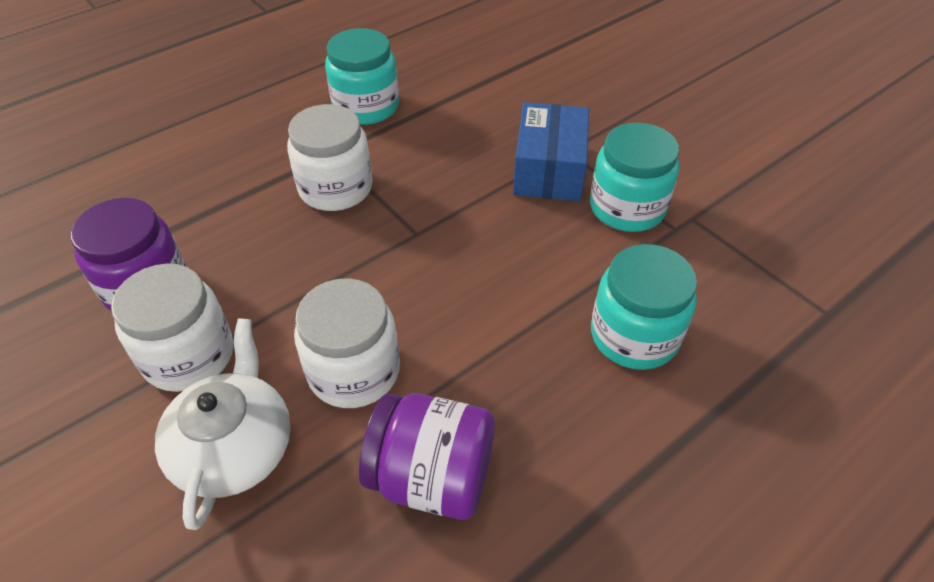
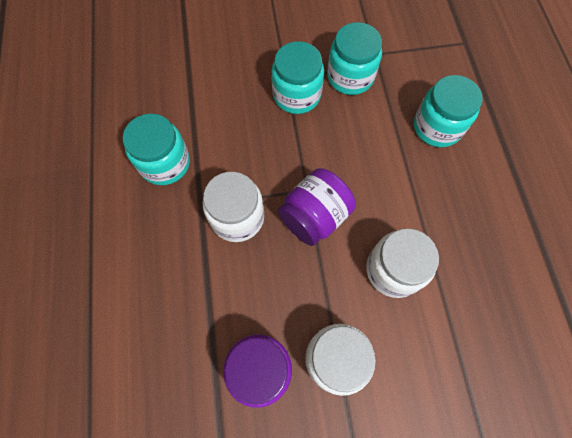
camera: 60 degrees left, 20 degrees up
white teapot [155,319,291,530] -> none
purple jar [359,393,495,520] -> purple jar moved to [278,168,356,246]
blue box [513,102,589,201] -> turquoise jar [272,41,324,114]

